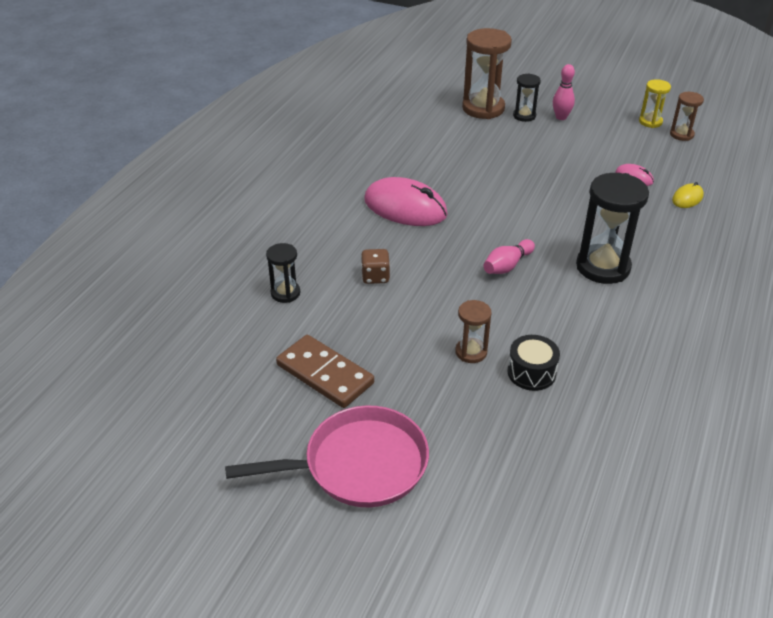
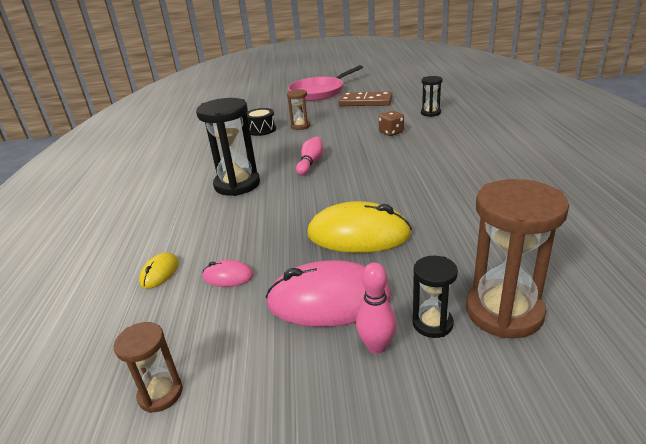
camera: 155 degrees right, 10 degrees down
pink mouse [364,177,448,226] -> pink mouse moved to [266,260,391,327]
yellow hourglass [639,79,671,128] -> none
none -> yellow mouse [308,201,412,253]

